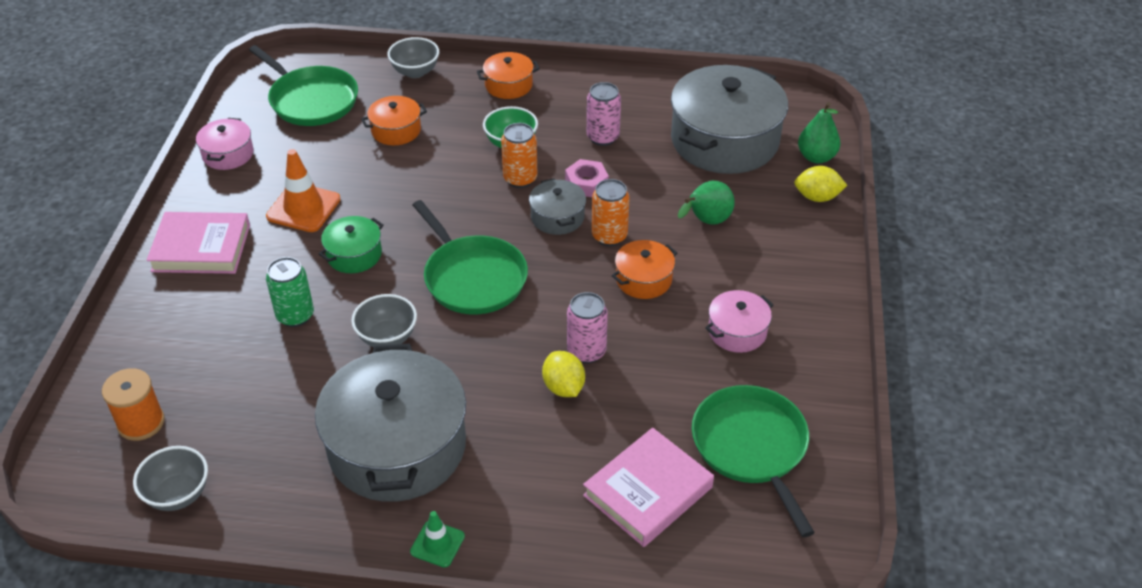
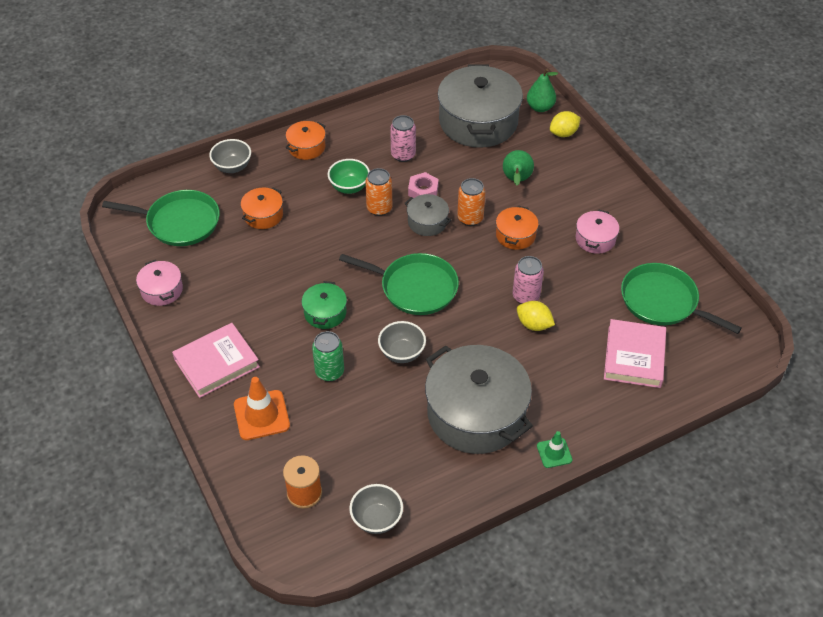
camera: 35 degrees left, 5 degrees up
orange traffic cone [266,149,341,232] -> orange traffic cone moved to [234,377,290,440]

